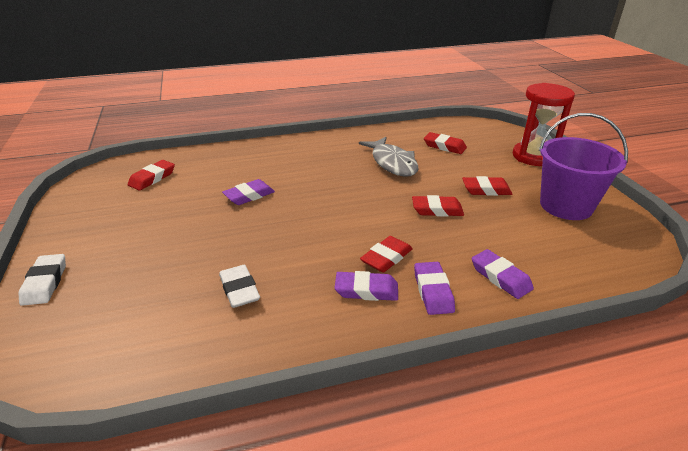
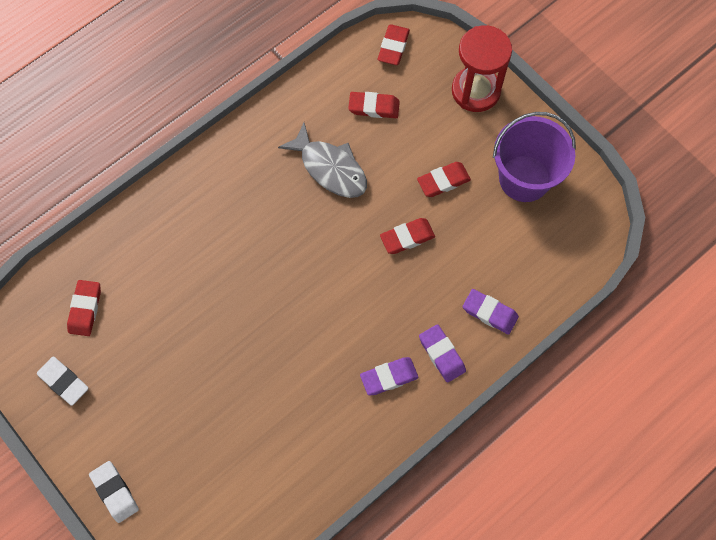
camera: 25 degrees left, 35 degrees up
white eraser [219,265,260,308] -> white eraser moved to [37,356,88,406]
purple eraser [222,179,275,205] -> none
red eraser [360,236,413,273] -> red eraser moved to [378,24,410,65]

